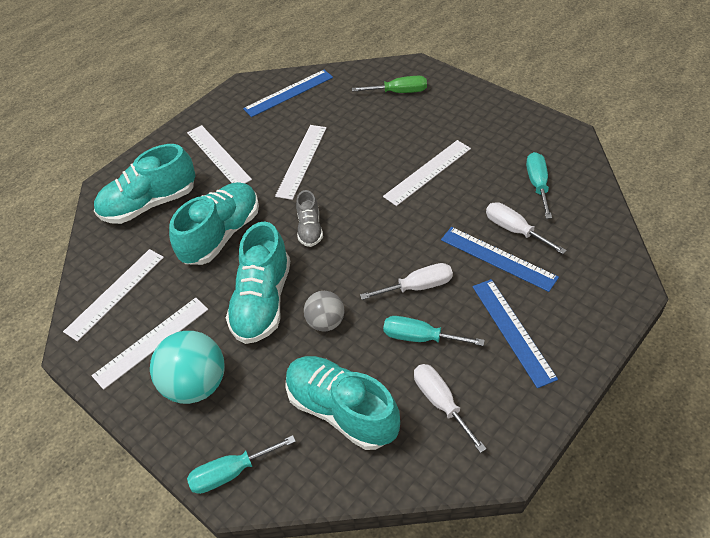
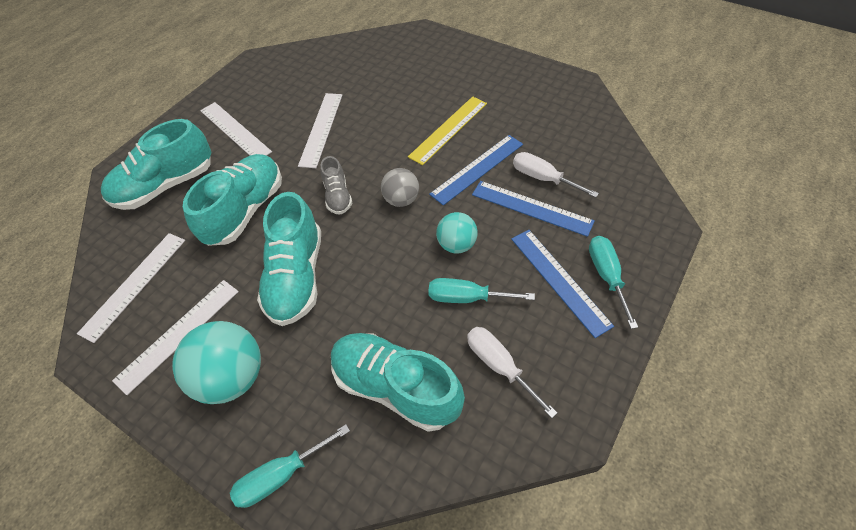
camera: 10 degrees left, 5 degrees up
blue ruler [243,70,333,117] -> blue ruler moved to [429,135,523,205]
grey ball [304,291,344,332] -> grey ball moved to [381,168,419,207]
green screwdriver [352,76,427,93] -> none
white screwdriver [360,263,453,300] -> turquoise ball [436,212,478,253]
white ruler [383,140,471,206] -> yellow ruler [408,96,487,165]
turquoise screwdriver [526,152,552,219] -> turquoise screwdriver moved to [589,236,638,329]

